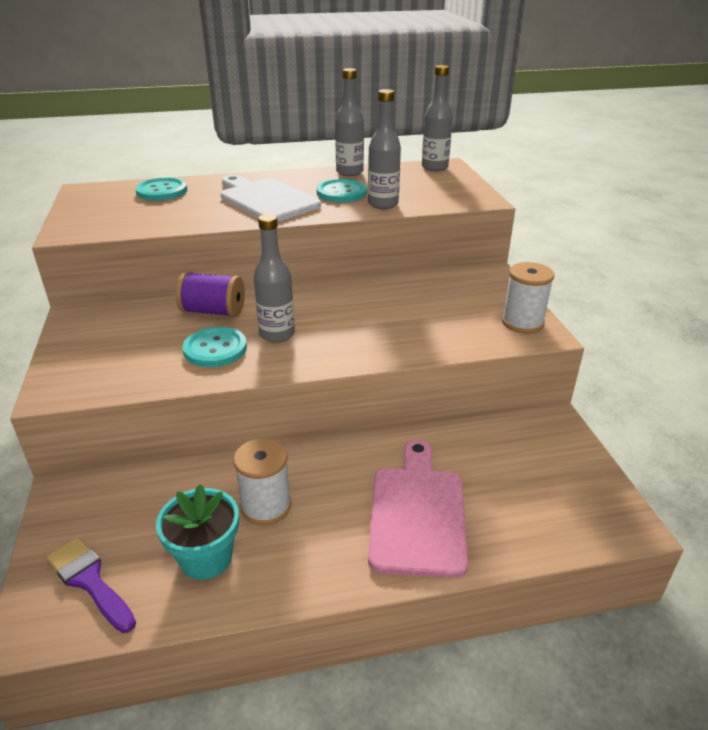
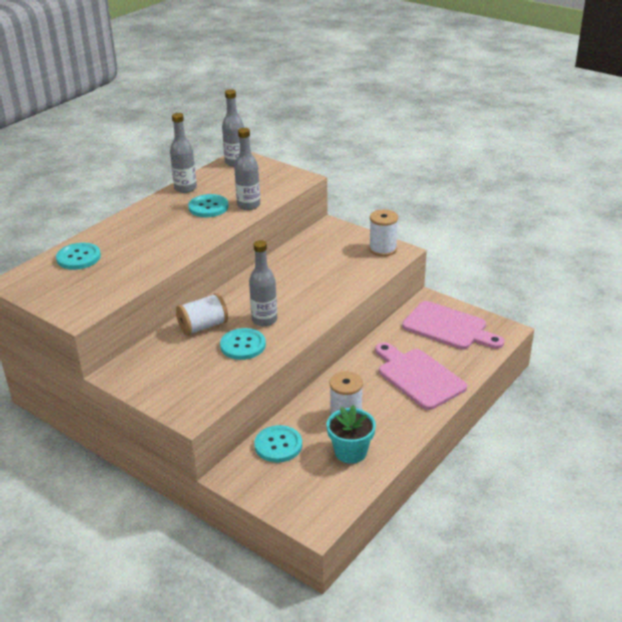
camera: 40 degrees left, 0 degrees up
purple brush [46,537,136,633] -> none
purple spool [176,271,245,317] -> white spool [176,293,228,336]
white cutting board [221,175,321,222] -> none
none -> turquoise button [254,425,302,463]
none -> pink cutting board [402,301,504,349]

